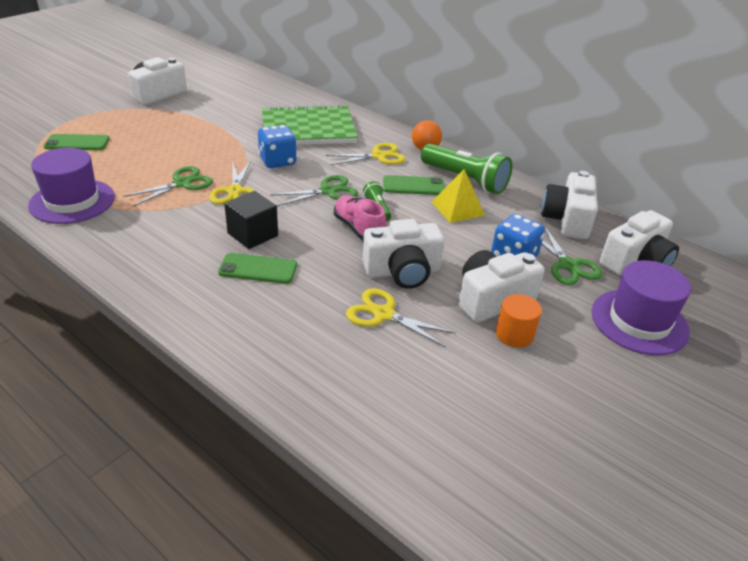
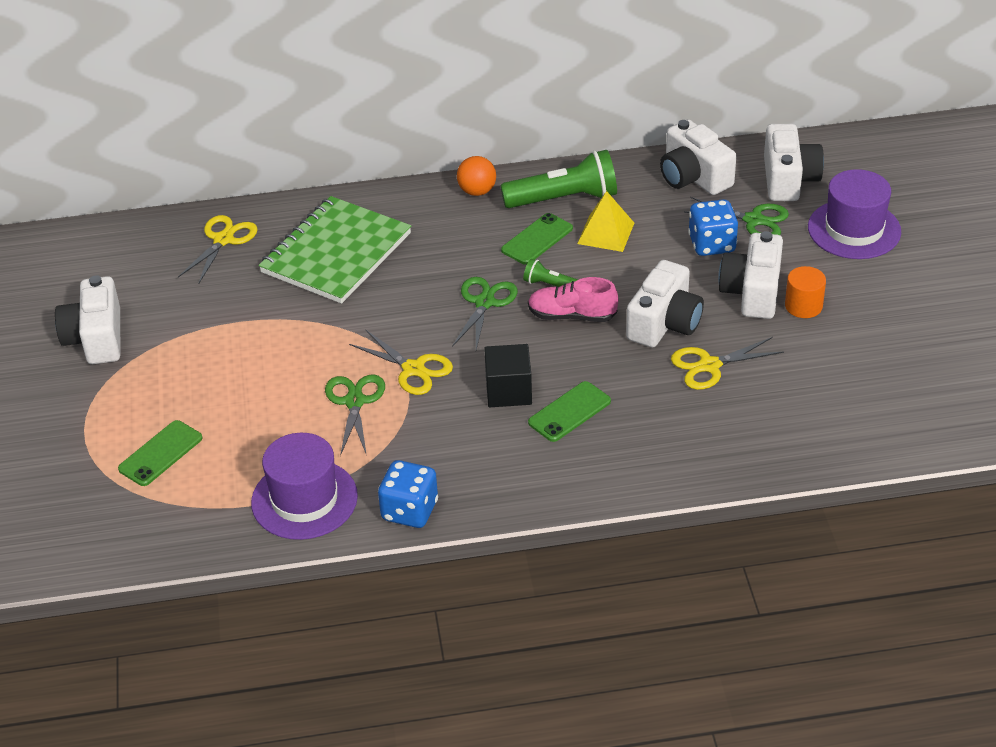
camera: 45 degrees left, 5 degrees up
blue dice [258,125,297,168] -> blue dice moved to [378,460,438,528]
yellow scissors [326,143,406,165] -> yellow scissors moved to [178,215,258,284]

